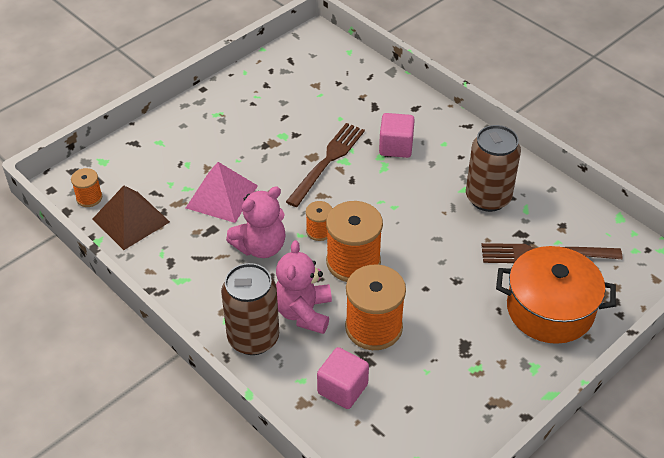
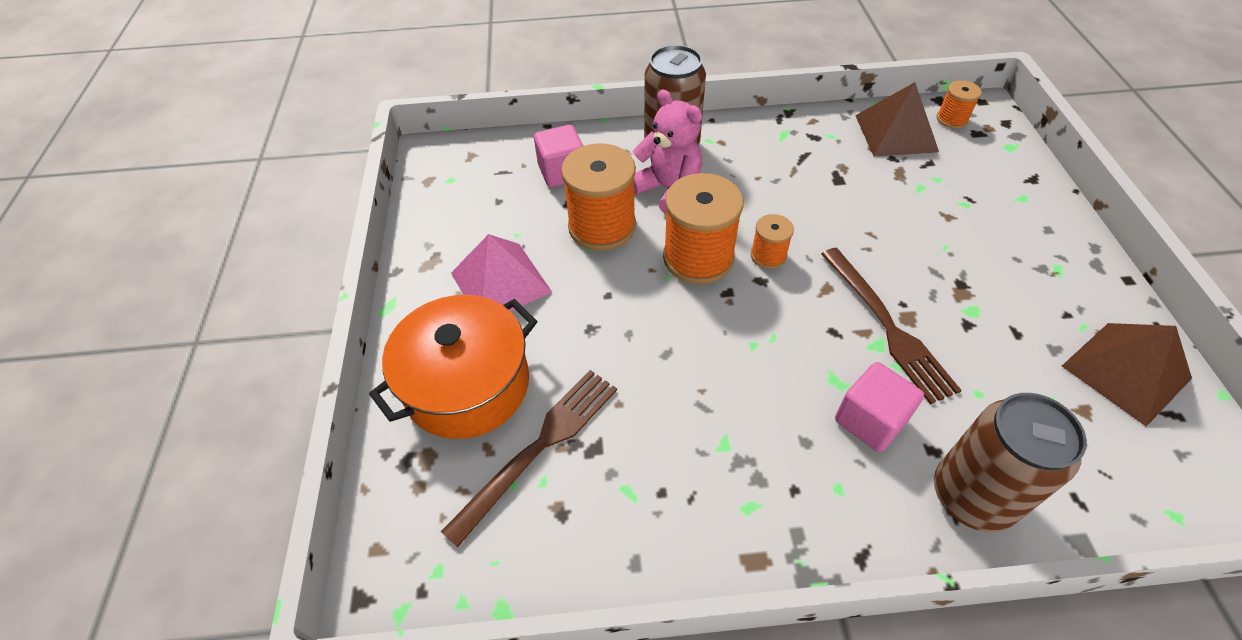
camera: 130 degrees right, 5 degrees up
pink pyramid [186,162,258,223] -> pink pyramid moved to [451,234,552,311]
pink teddy bear [226,186,285,258] -> none
brown can [466,125,521,212] -> brown can moved to [934,393,1087,532]
none -> brown pyramid [1062,323,1192,427]

